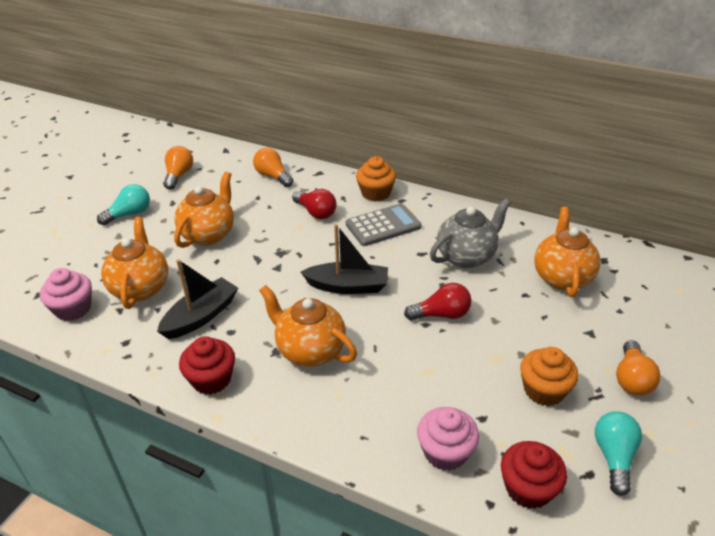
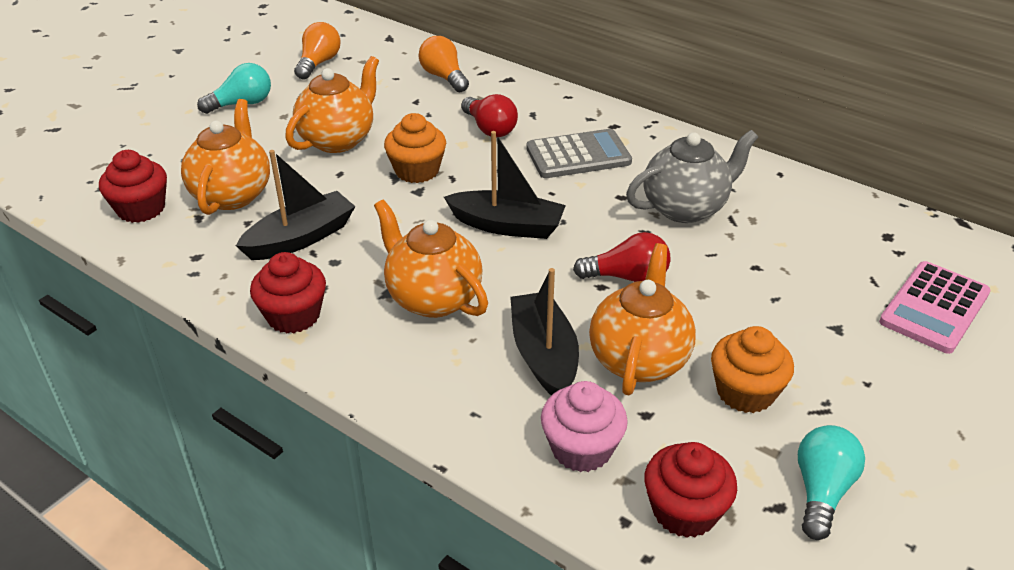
camera: 10 degrees right, 0 degrees up
pink cupcake [40,268,92,321] -> red cupcake [99,150,167,223]
orange cupcake [356,156,396,201] -> orange cupcake moved to [384,113,446,183]
orange teapot [534,207,601,297] -> orange teapot moved to [589,243,696,395]
orange light bulb [616,340,661,396] -> none
none -> black boat [510,268,579,395]
none -> pink calculator [879,261,991,354]

